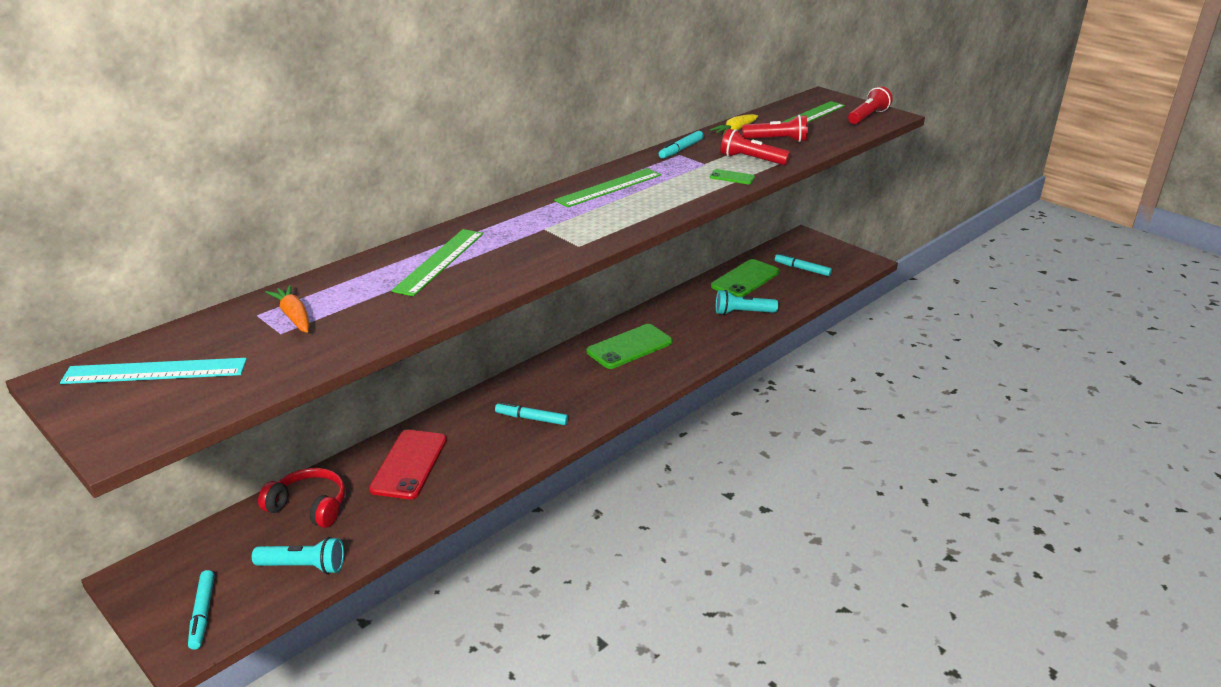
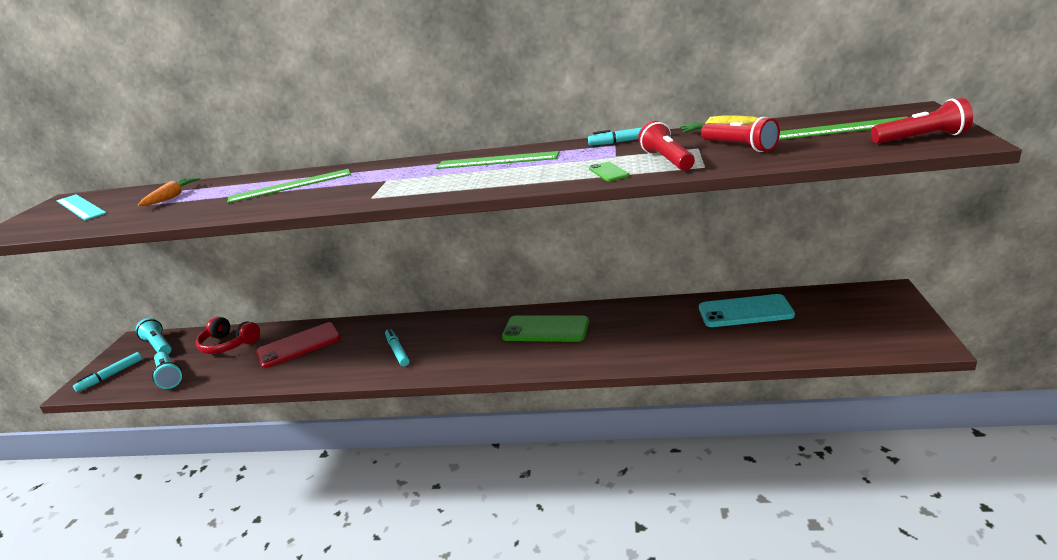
camera: 55 degrees right, 5 degrees down
red headphones [258,468,346,528] -> red headphones turned 135 degrees clockwise [196,317,260,354]
green phone [711,259,780,297] -> turquoise phone [699,294,795,327]
turquoise flashlight [716,290,778,315] -> turquoise flashlight moved to [136,318,172,354]
turquoise marker [775,253,832,276] -> none

